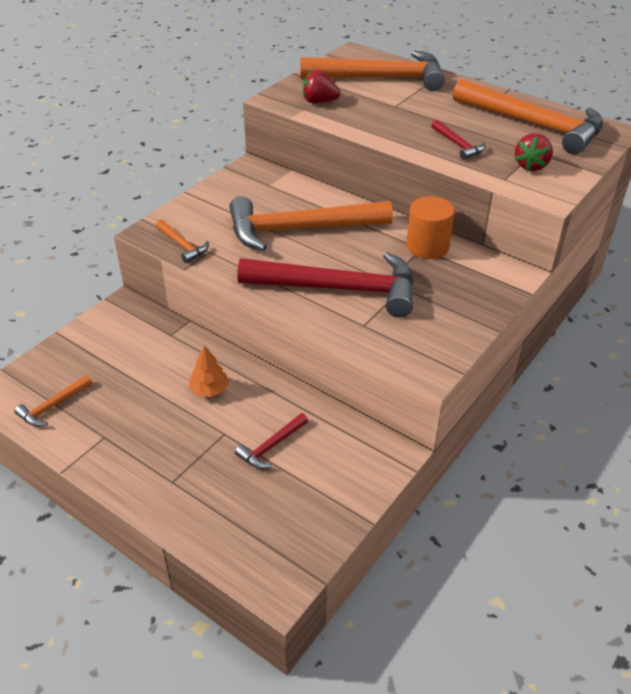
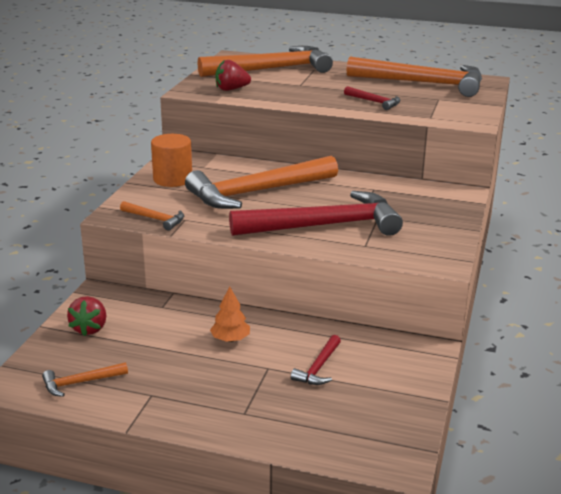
camera: 20 degrees left, 15 degrees down
orange hammer [15,375,92,427] -> orange hammer turned 45 degrees clockwise [42,362,128,397]
orange cylinder [406,196,455,259] -> orange cylinder moved to [151,134,192,187]
red strawberry [515,133,553,171] -> red strawberry moved to [67,296,106,336]

